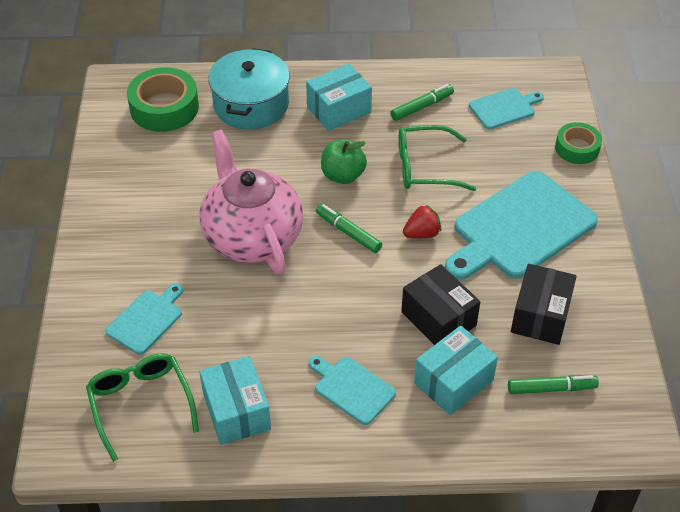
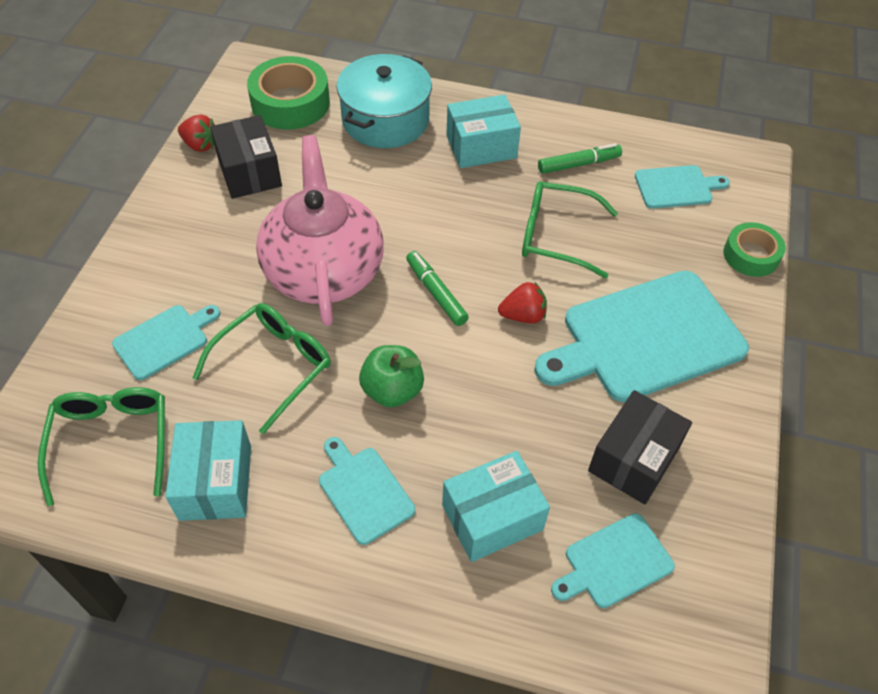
camera: 15 degrees right, 5 degrees up
green apple [321,139,367,184] -> green apple moved to [359,345,424,407]
black box [401,264,480,345] -> black box moved to [210,115,282,199]
green marker [508,375,599,394] -> turquoise cutting board [551,513,675,608]
none -> red strawberry [178,114,215,152]
none -> green glasses [193,303,331,435]

